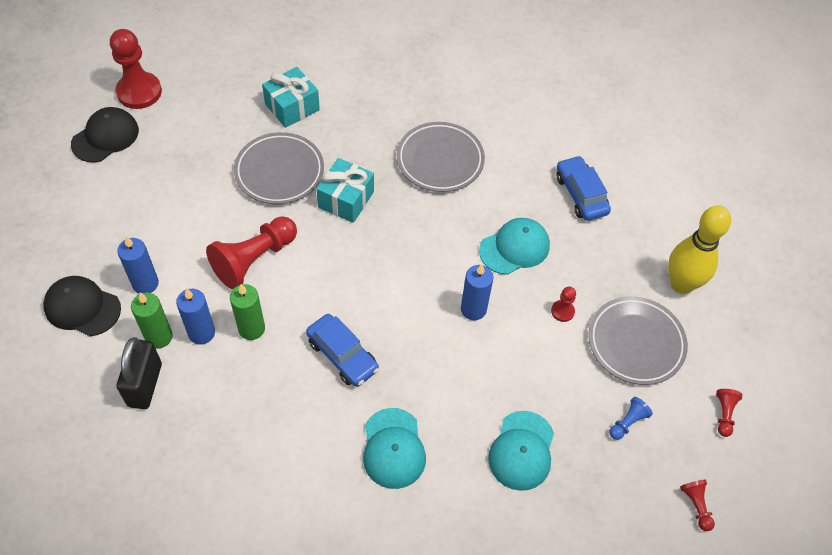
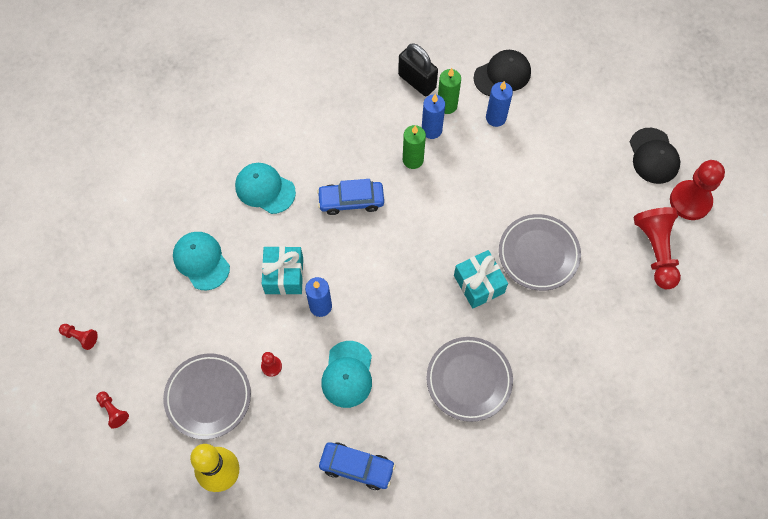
camera: 130 degrees right, 10 degrees up
red pawn [206,216,297,289] -> red pawn moved to [633,207,681,289]
turquoise gift [262,67,320,128] -> turquoise gift moved to [262,246,303,295]
blue pawn [609,397,653,440] -> none

